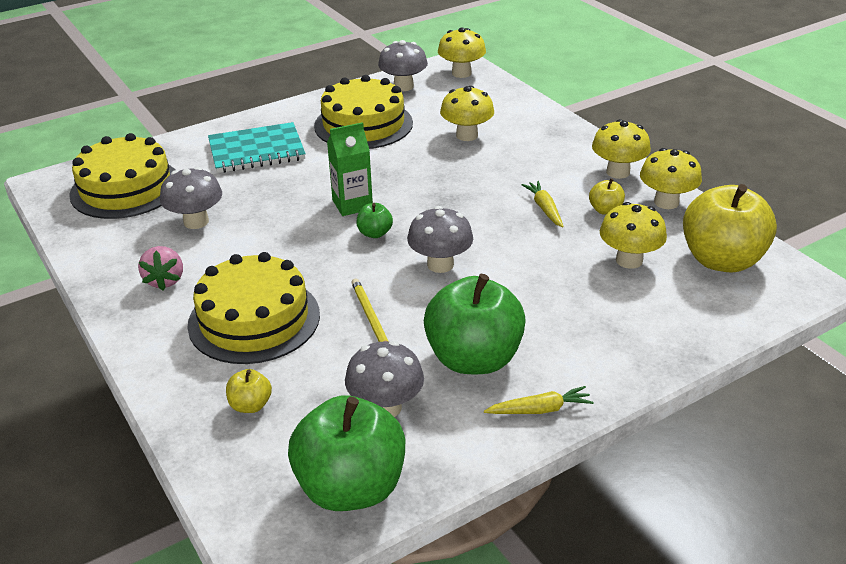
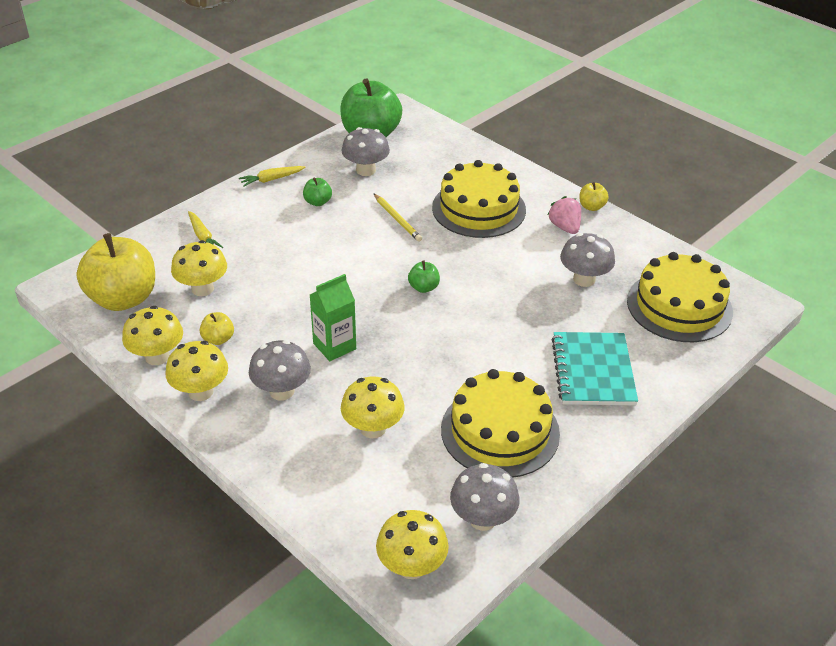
camera: 165 degrees right, 5 degrees up
turquoise notebook [208,122,306,173] -> turquoise notebook turned 60 degrees counterclockwise [551,332,638,405]
yellow apple [226,369,272,413] -> yellow apple moved to [579,182,609,211]
green carton [327,122,373,216] -> green carton moved to [310,274,356,361]
grey mushroom [407,206,473,273] -> grey mushroom moved to [249,340,311,401]
green apple [424,274,526,374] -> green apple [303,178,332,206], size x0.43
yellow carrot [521,181,564,227] -> yellow carrot moved to [188,211,224,248]

